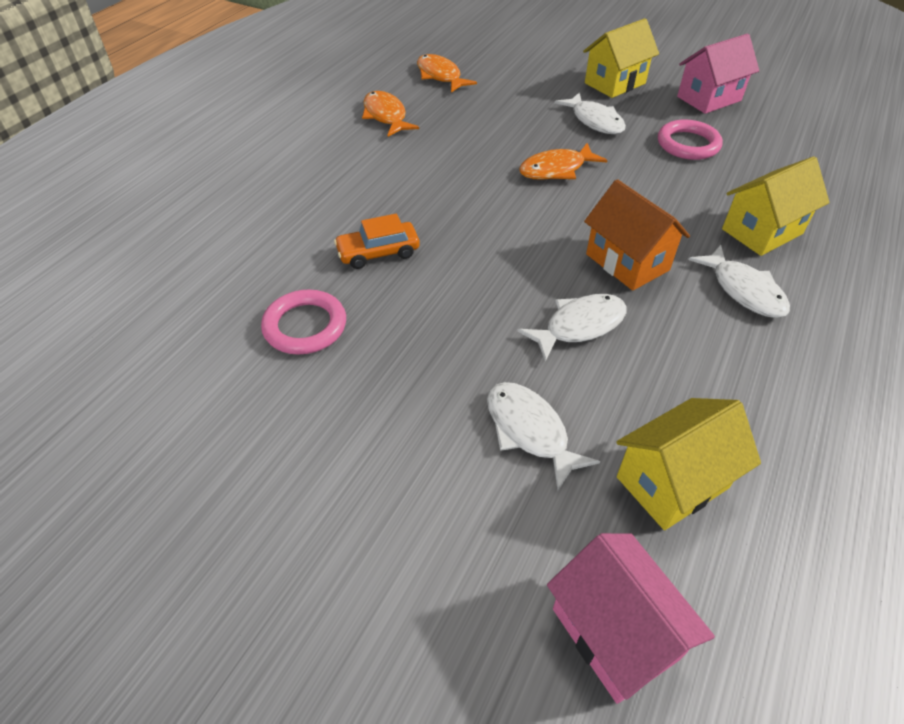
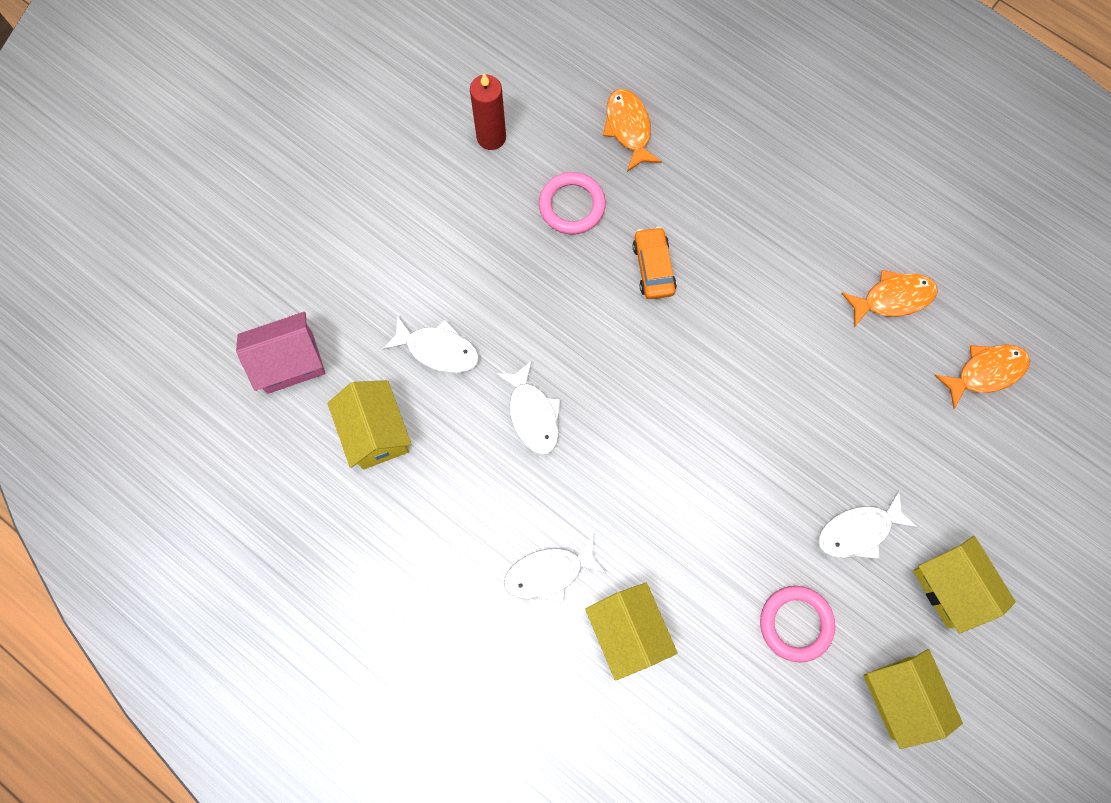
camera: 100 degrees right, 25 degrees up
white fish [487,382,600,490] -> white fish turned 45 degrees clockwise [383,315,479,373]
orange fish [519,143,608,180] -> orange fish moved to [603,89,662,172]
orange house [584,179,690,291] -> none
pink house [677,34,759,114] -> yellow house [863,649,963,749]
none -> red candle [470,74,506,150]

